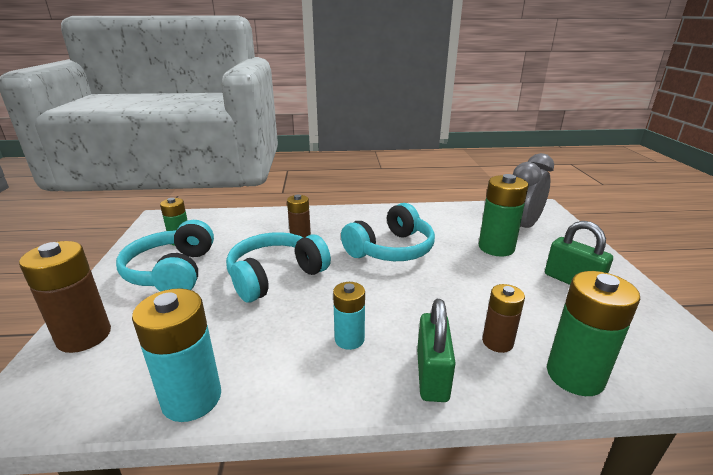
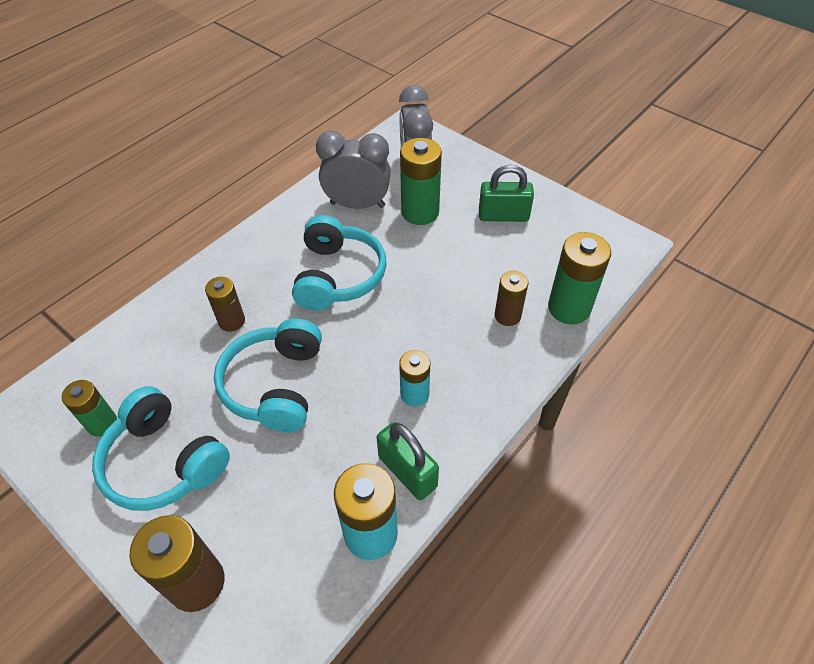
camera: 45 degrees left, 25 degrees up
green padlock [417,299,456,402] -> green padlock moved to [377,422,439,500]
none -> grey clock [316,131,391,209]

